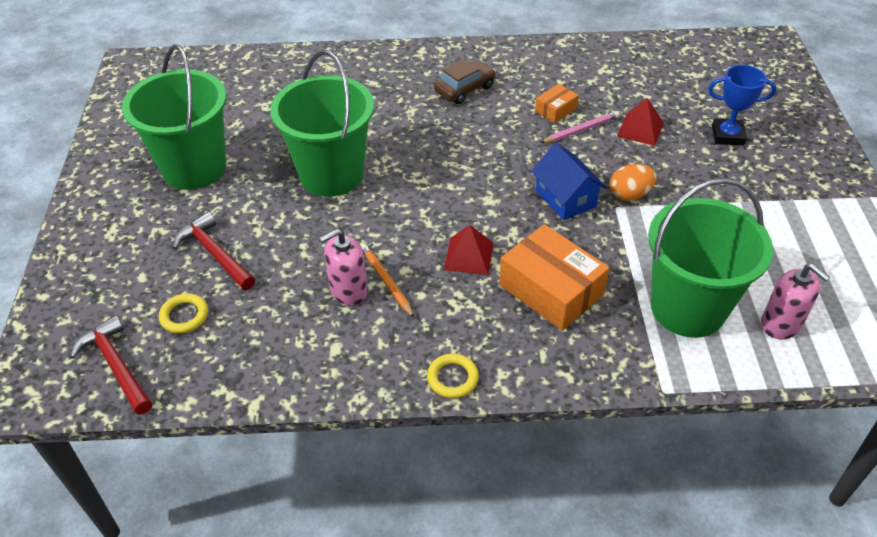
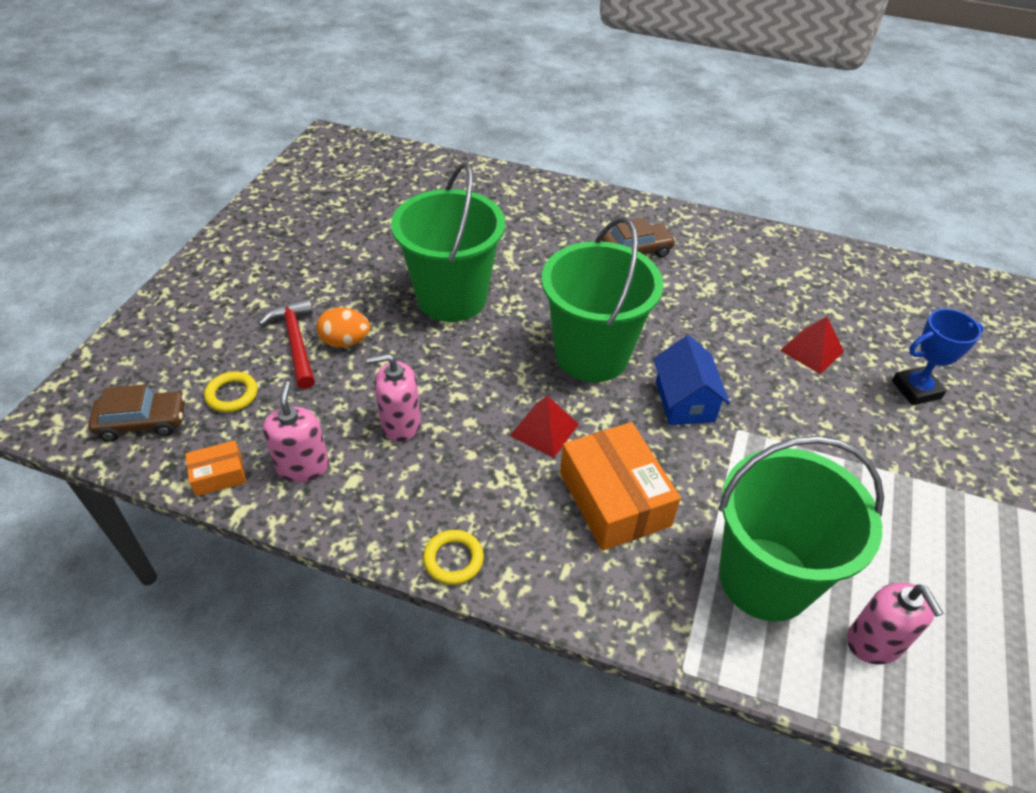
camera: 20 degrees right, 0 degrees up
red hammer [70,315,152,415] -> brown car [88,384,186,441]
green bucket [122,44,226,190] -> green bucket moved to [541,217,663,382]
orange pencil [360,243,414,318] -> none
orange box [535,84,579,123] -> orange box moved to [185,440,246,496]
pink pencil [540,111,620,143] -> none
orange egg [610,164,657,201] -> orange egg moved to [316,307,370,347]
blue trophy [708,65,777,146] -> blue trophy turned 45 degrees counterclockwise [892,309,983,406]
none -> pink soap dispenser [263,381,329,482]

